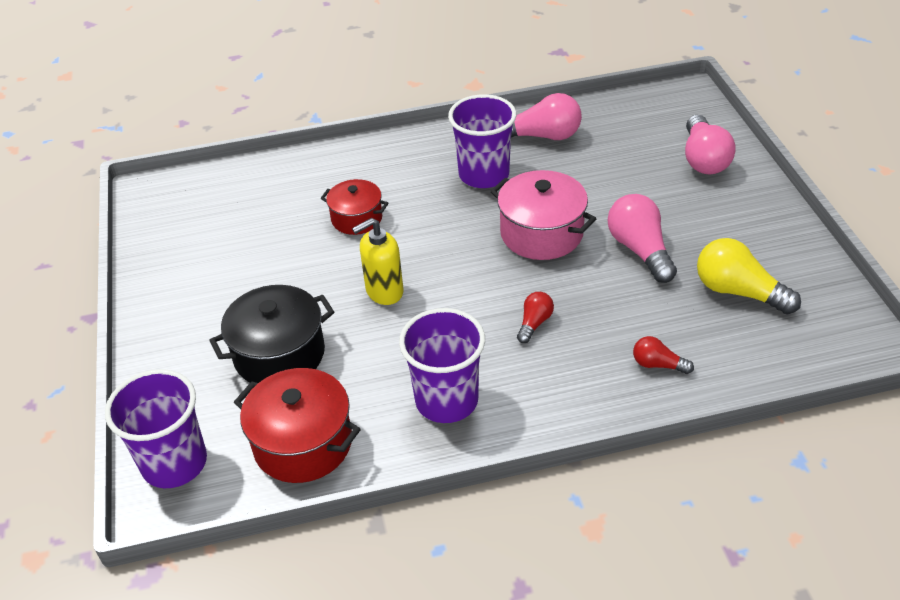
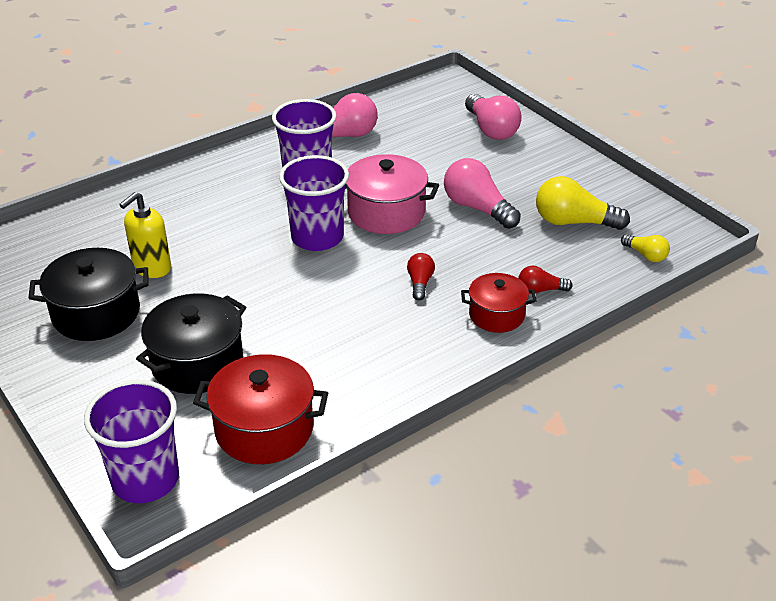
camera: 25 degrees left, 5 degrees down
red pot [321,179,389,235] -> red pot moved to [461,273,536,333]
yellow soap dispenser [352,218,404,305] -> yellow soap dispenser moved to [119,192,171,278]
purple cup [399,308,485,423] -> purple cup moved to [279,155,349,251]
none -> black pot [28,248,149,341]
none -> yellow light bulb [621,234,670,262]

